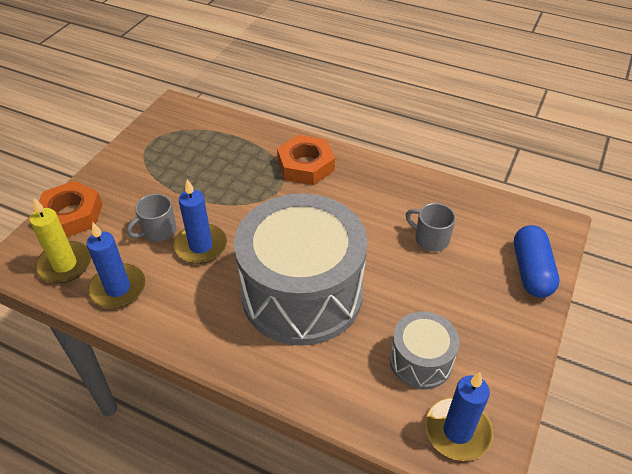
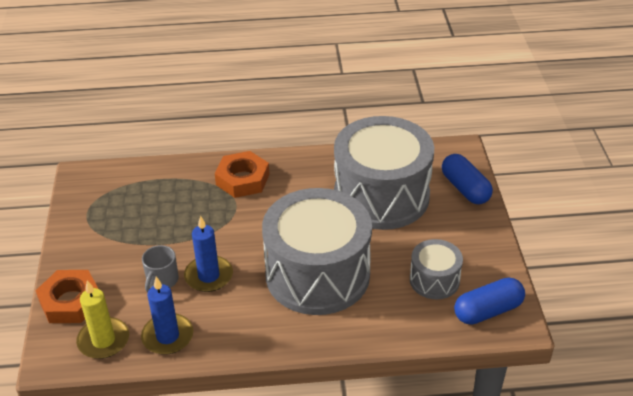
camera: 30 degrees left, 5 degrees down
grey mug [406,203,456,251] -> grey drum [334,116,434,230]
blue candle [425,372,493,461] -> blue capsule [454,278,525,325]

